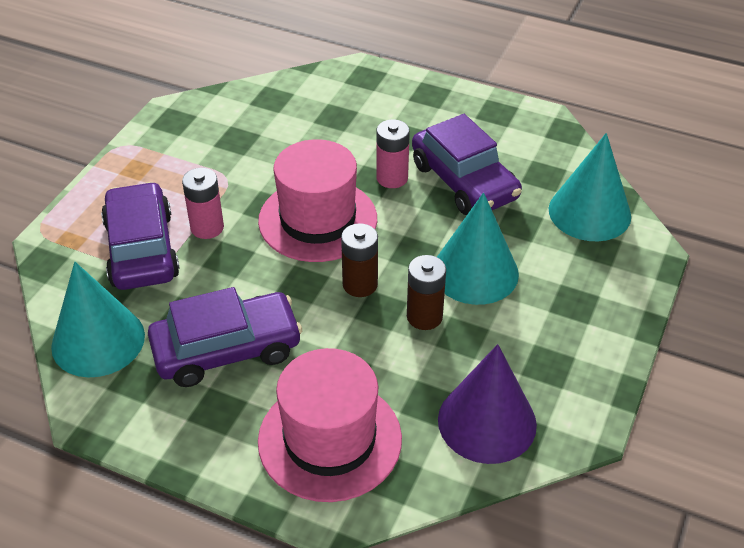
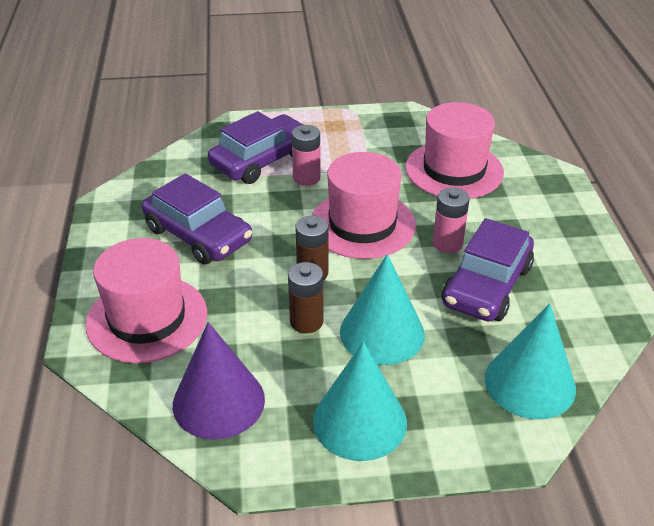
camera: 60 degrees right, 5 degrees down
turquoise cone [51,262,145,378] -> turquoise cone moved to [313,342,407,461]
none -> pink hat [405,102,504,199]

